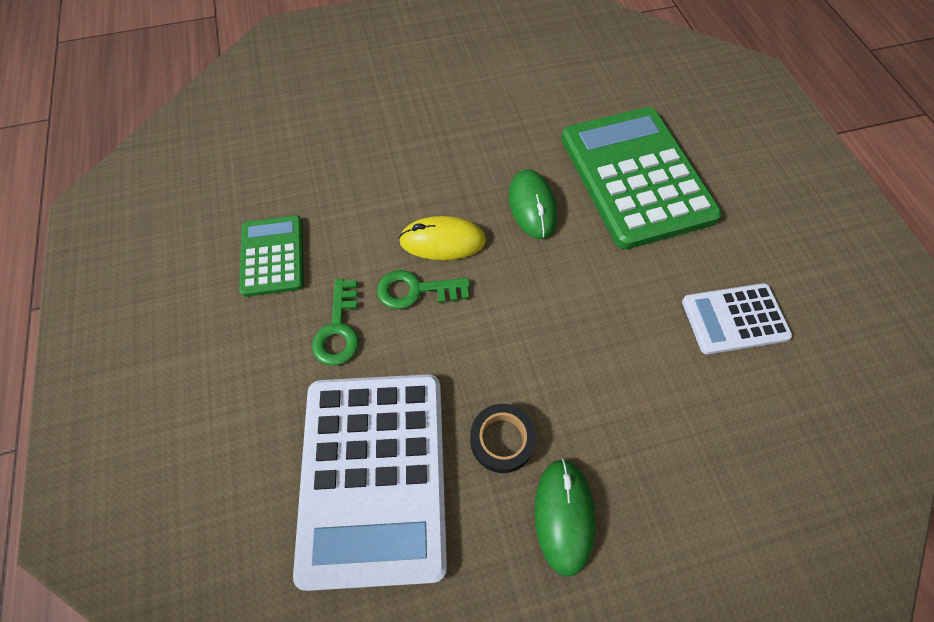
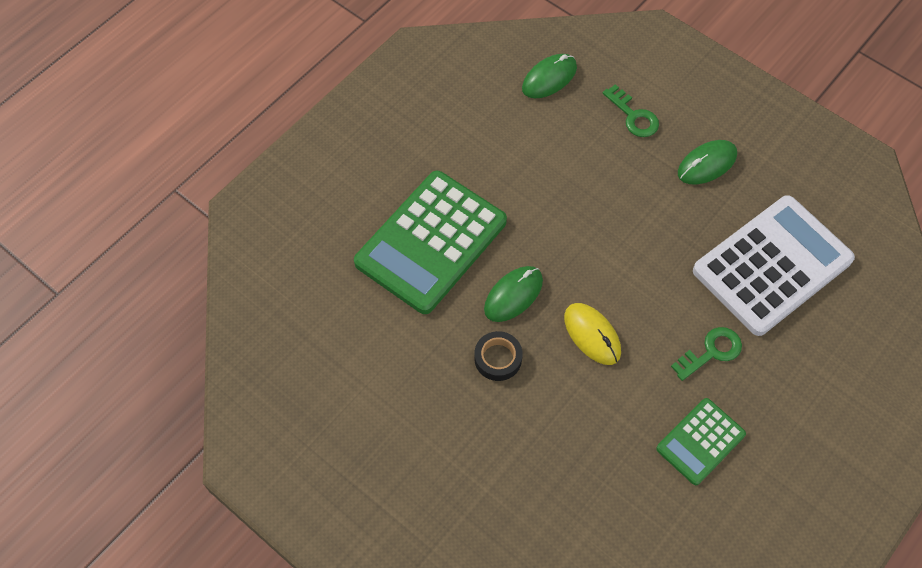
camera: 125 degrees left, 0 degrees up
green key [377,270,470,309] -> green key moved to [603,84,659,137]
black tape [470,404,536,473] -> black tape moved to [474,331,523,381]
white calculator [682,283,792,354] -> none
none -> green mouse [522,54,577,98]

